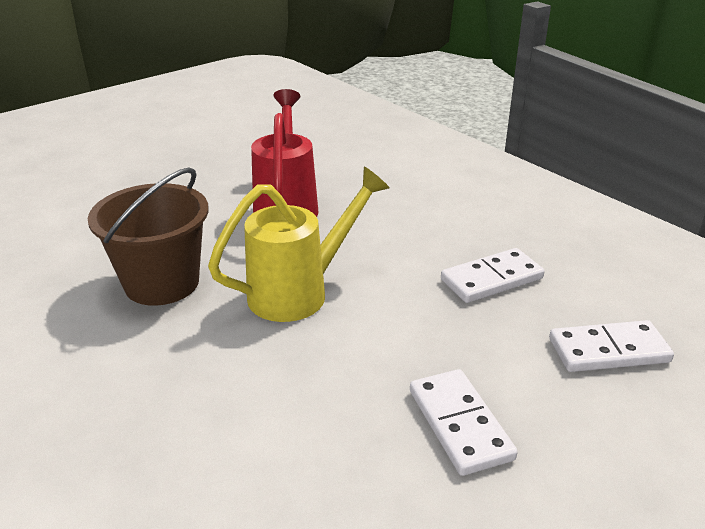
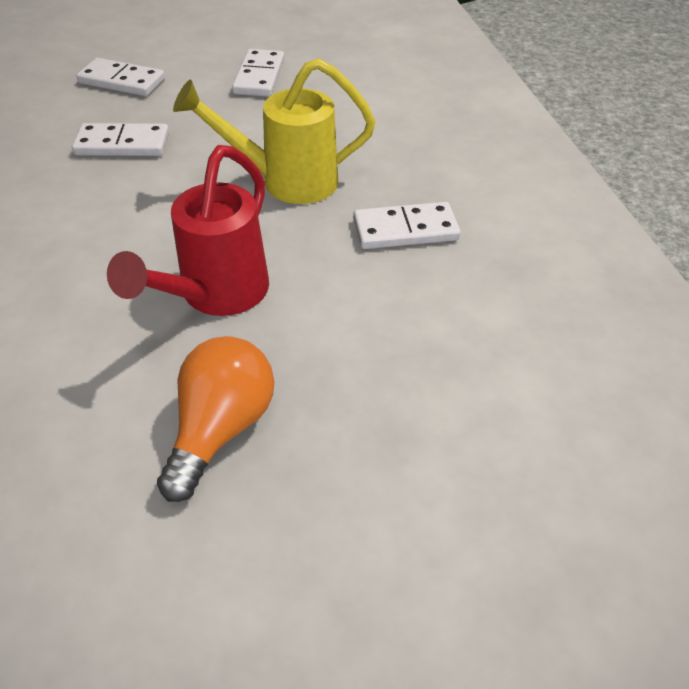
camera: 155 degrees left, 15 degrees up
brown bucket [88,167,209,306] -> white domino [353,202,460,249]
none -> orange light bulb [157,336,274,502]

